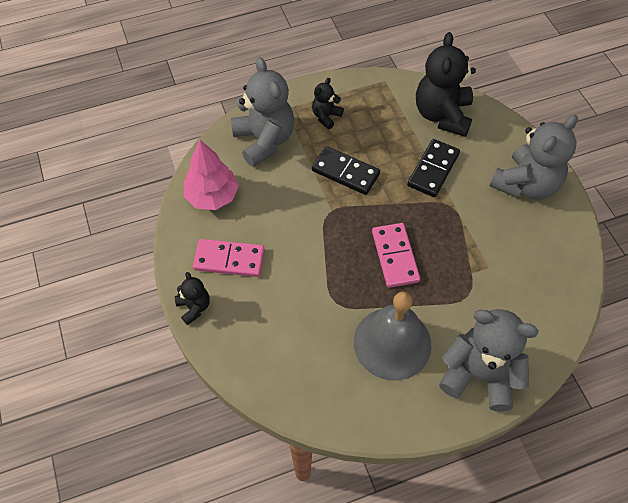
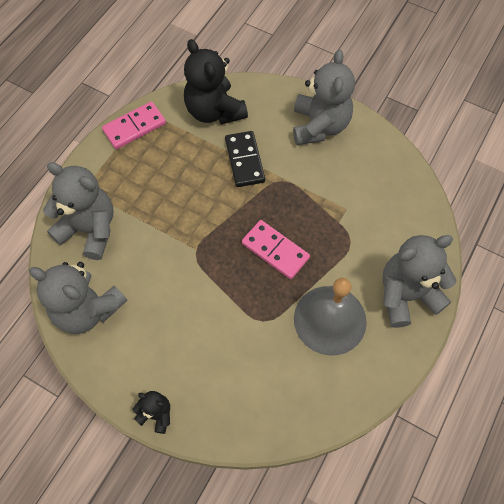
camera: 40 degrees left, 5 degrees up
pink tree [184,140,239,210] -> grey teddy bear [29,262,127,334]
pink domino [193,239,265,277] -> pink domino moved to [102,102,166,149]
black teddy bear [312,78,344,129] -> none
black domino [312,146,380,195] -> none

